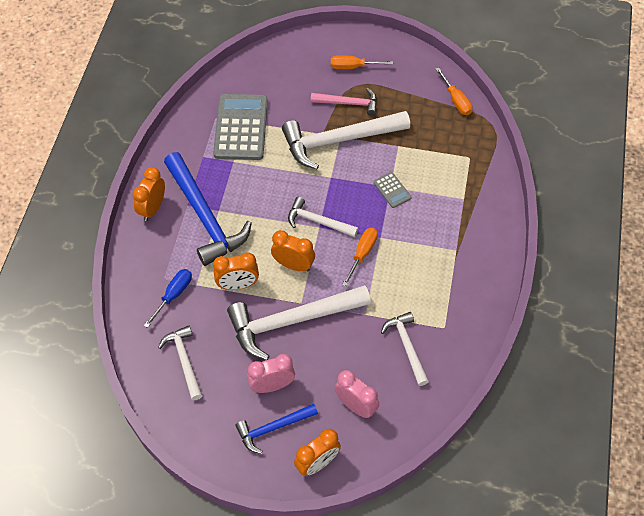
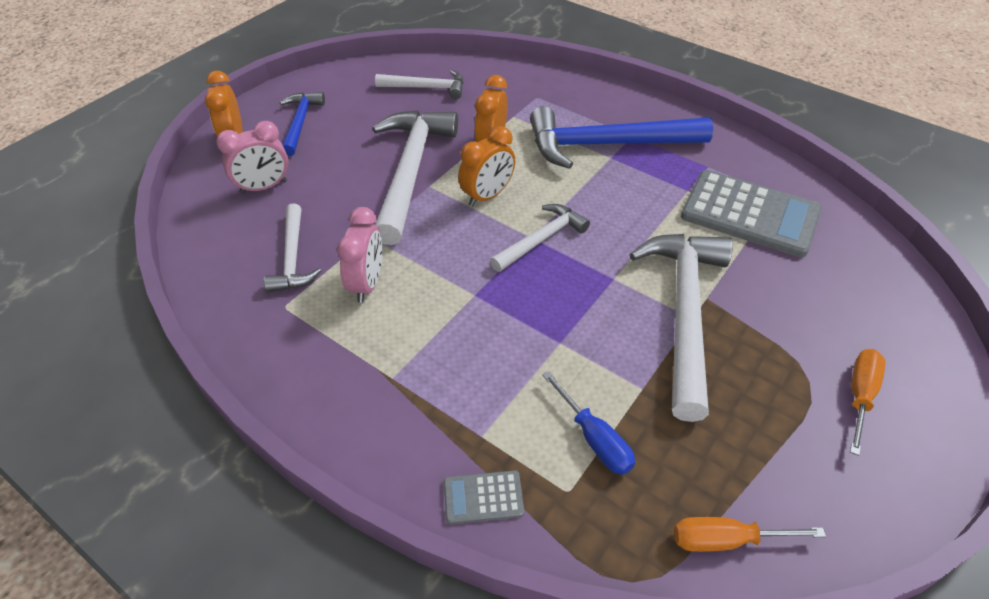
camera: 115 degrees right, 10 degrees down
orange clock [133,167,165,221] -> none
blue screwdriver [144,269,192,328] -> blue screwdriver moved to [542,371,635,475]
pink clock [247,354,295,393] -> pink clock moved to [337,207,382,303]
pink hammer [311,88,377,116] -> none
orange screwdriver [342,228,378,286] -> none
grey calculator [373,172,411,208] -> grey calculator moved to [444,470,524,524]
white hammer [381,312,429,386] -> white hammer turned 75 degrees clockwise [264,203,321,292]

